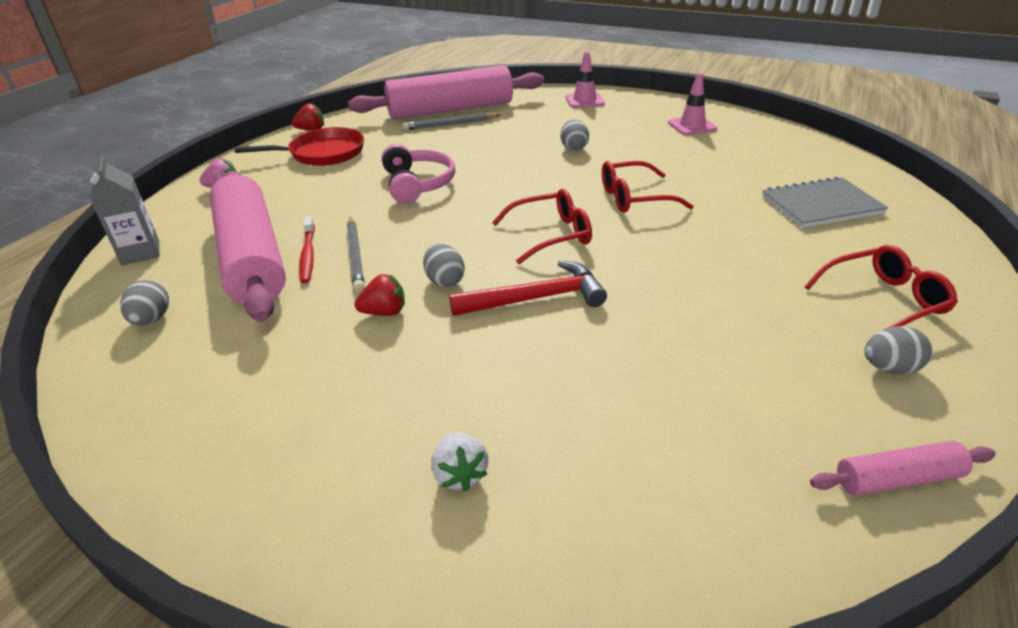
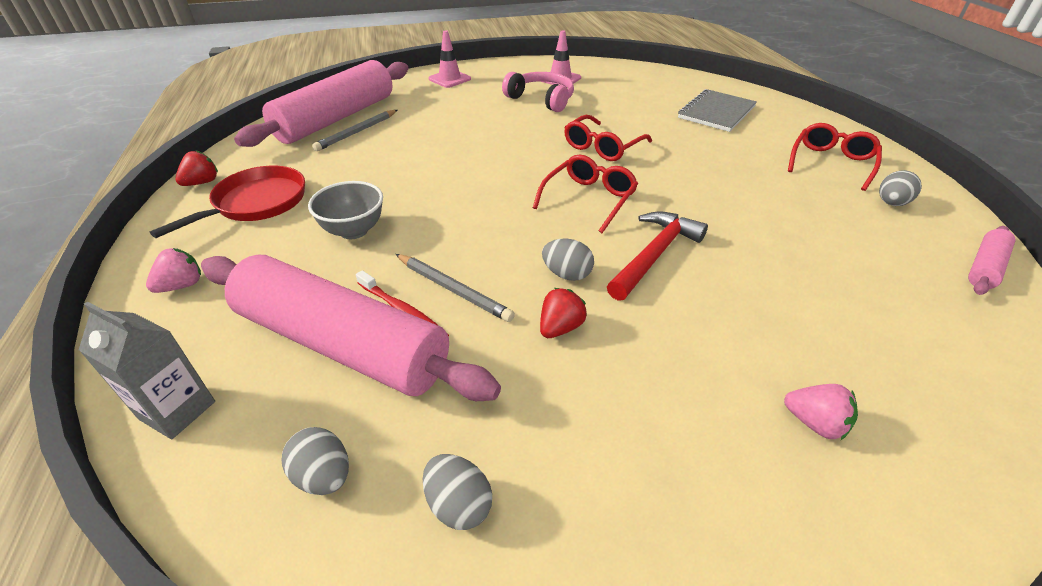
camera: 40 degrees left, 5 degrees up
pink headphones [382,144,455,204] -> pink headphones moved to [502,72,574,112]
white strawberry [431,432,488,492] -> pink strawberry [784,384,858,440]
grey egg [560,119,589,151] -> grey egg moved to [423,454,492,530]
none -> grey bowl [308,181,383,239]

